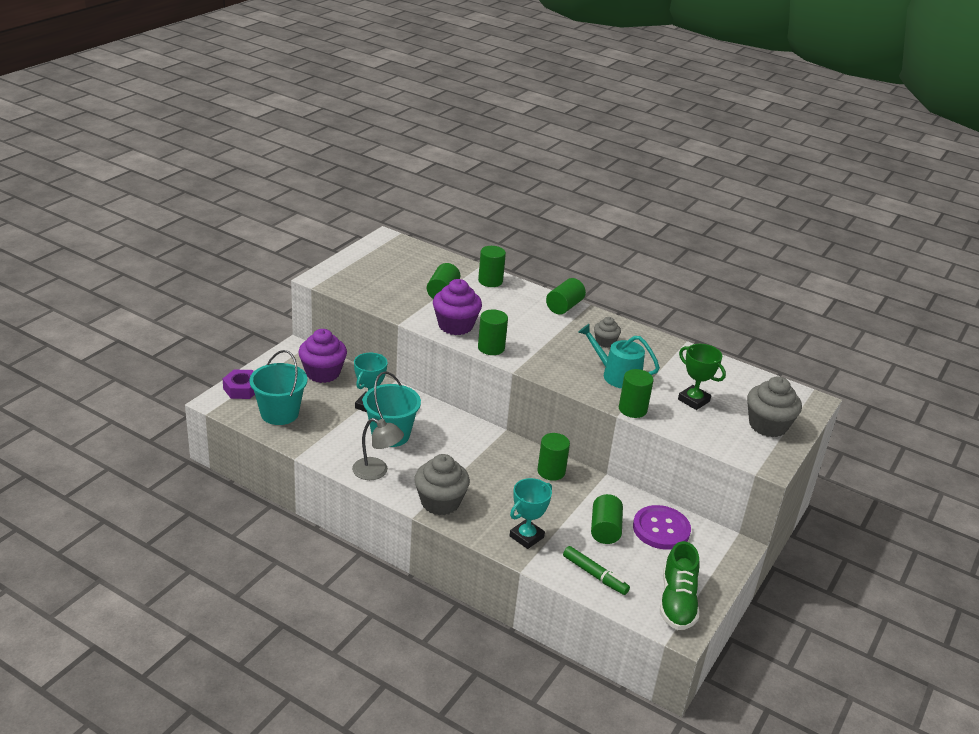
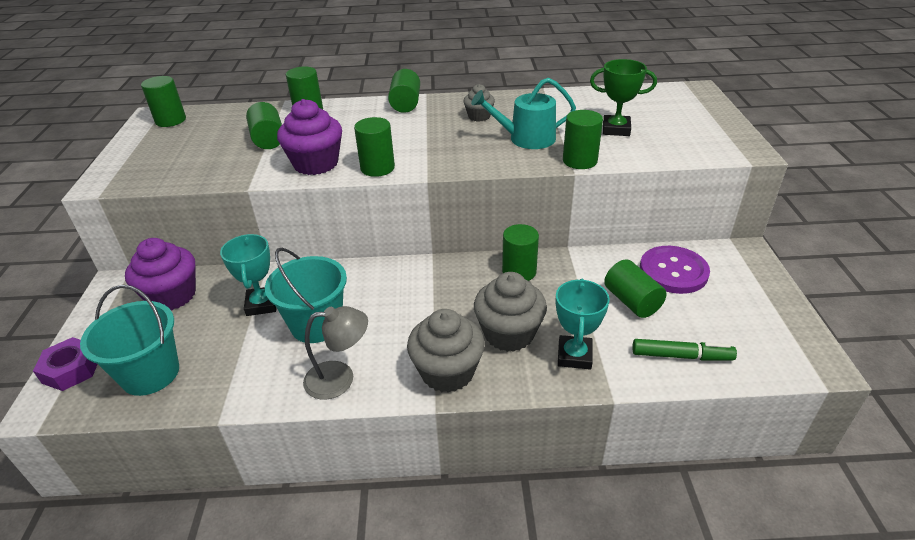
camera: 30 degrees left, 5 degrees up
green shoe [660,541,700,630] -> none
grey cupcake [747,376,802,437] -> grey cupcake moved to [474,272,547,352]
none -> green cylinder [141,76,186,127]

